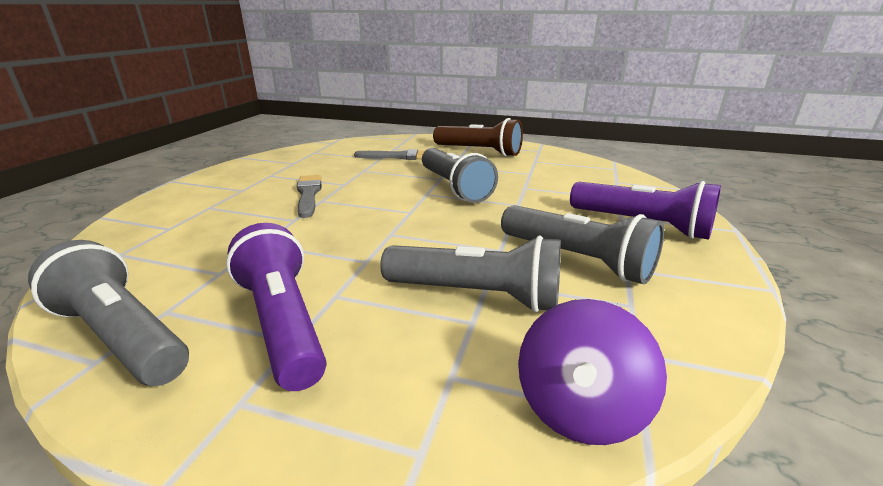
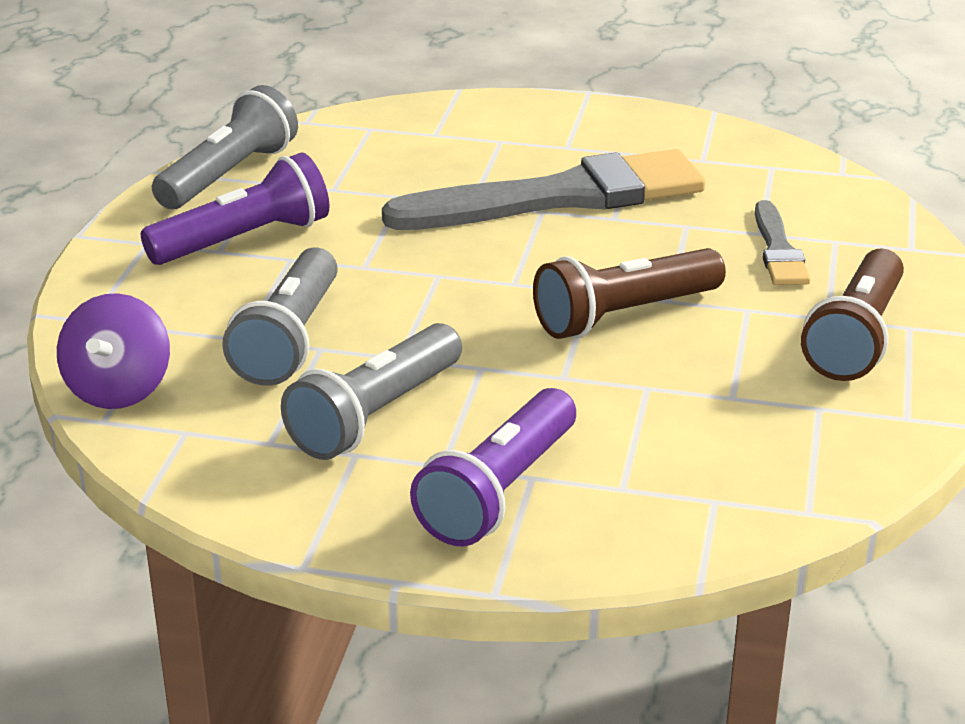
camera: 85 degrees right, 5 degrees up
grey brush [297,175,322,218] -> grey brush [382,149,706,230], size x2.11
grey flashlight [422,148,498,203] -> brown flashlight [533,248,726,339]
purple spinning top [518,299,667,445] -> purple spinning top turned 105 degrees counterclockwise [57,293,170,409]

